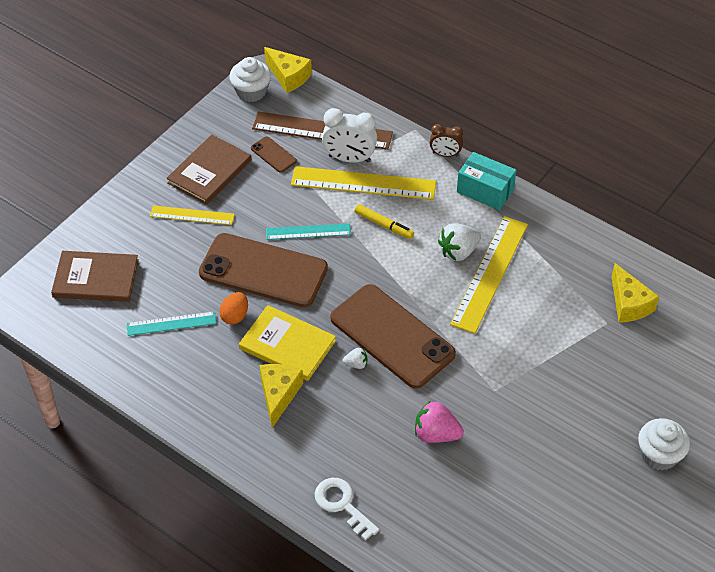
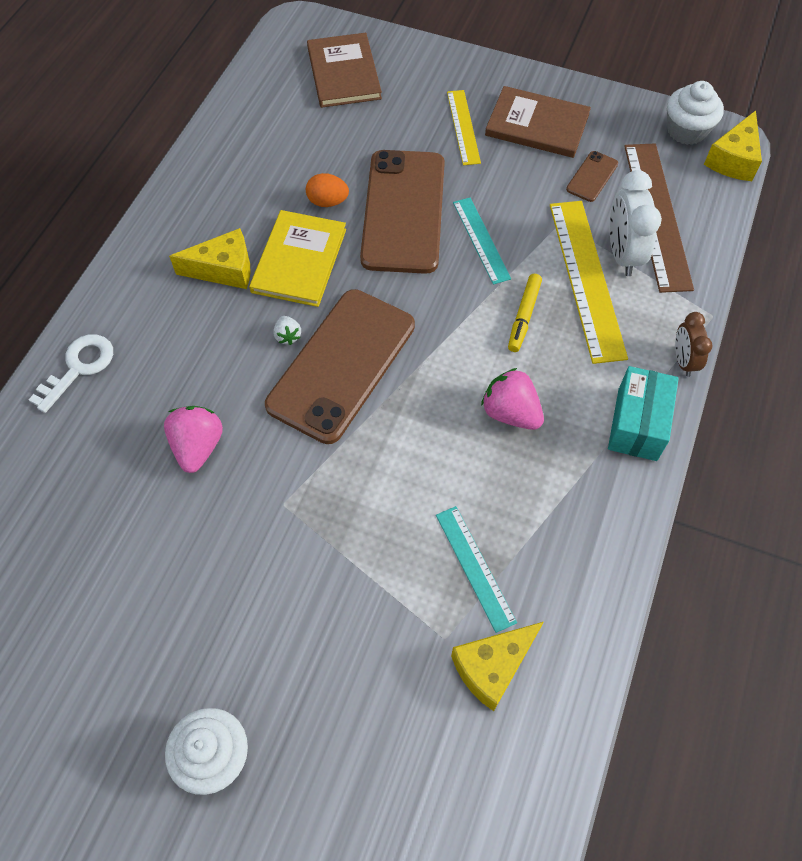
camera: 75 degrees right, 10 degrees up
turquoise ruler [127,311,216,336] -> turquoise ruler moved to [436,506,517,633]
white strawberry [438,223,481,261] -> pink strawberry [481,368,544,430]
yellow ruler [450,216,528,334] -> none

